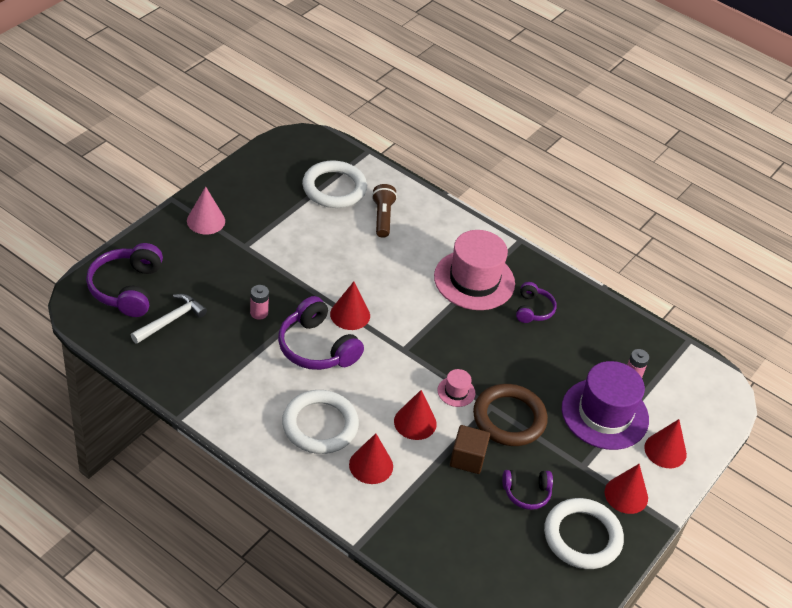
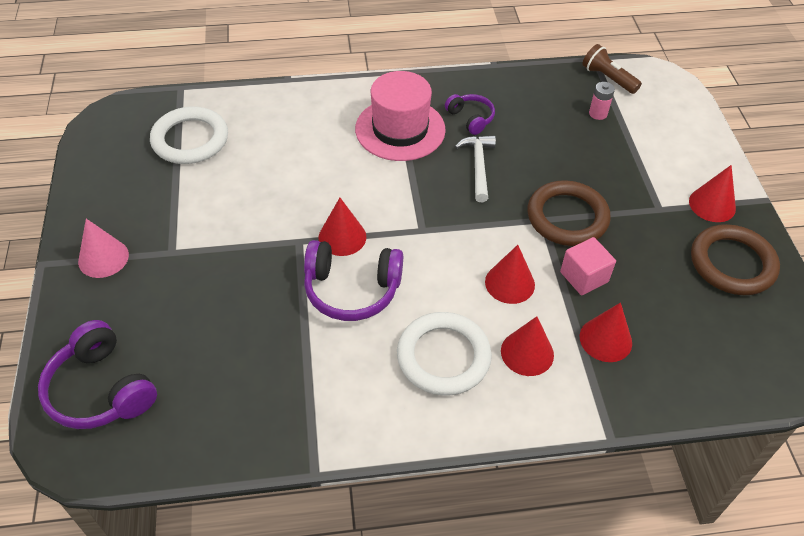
camera: 40 degrees left, 5 degrees up
white hammer [131,294,207,344] -> white hammer moved to [455,135,496,202]
pink battery [250,285,269,320] -> none
brown flashlight [372,184,397,238] -> brown flashlight moved to [582,44,642,94]
pink hat [438,369,475,407] -> none
brown cube [450,425,490,474] -> pink cube [560,237,616,295]
purple headphones [502,470,553,510] -> none
white ring [544,498,624,569] -> brown ring [691,224,780,295]
purple hat [562,361,649,450] -> none
red cone [644,419,687,468] -> red cone moved to [580,302,632,362]

